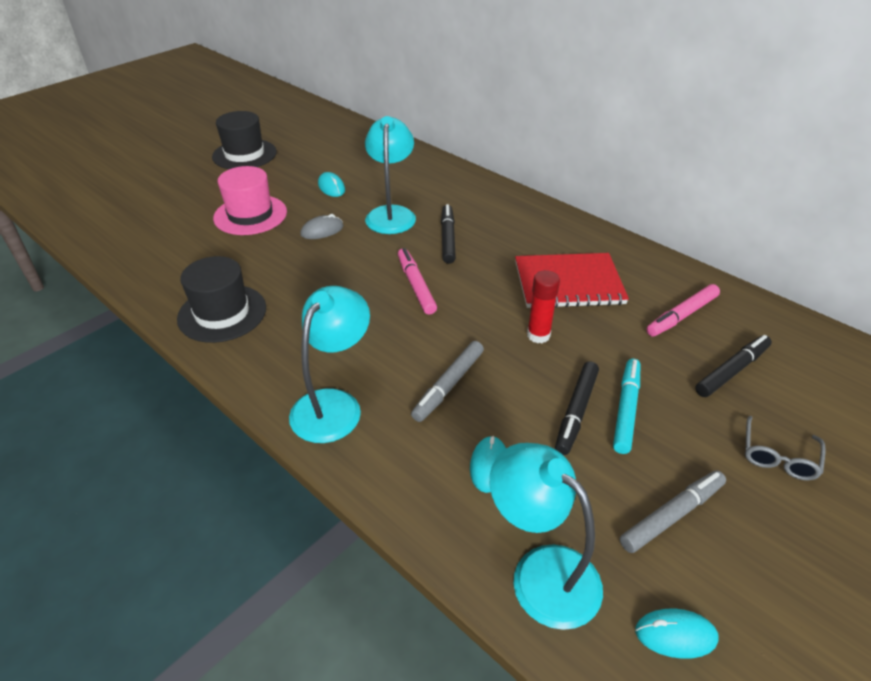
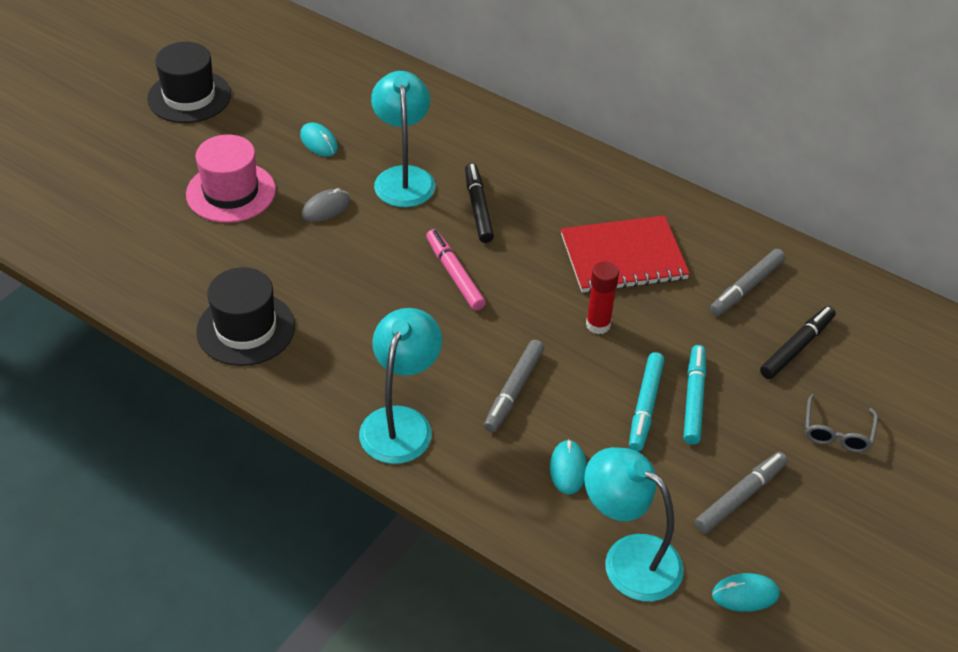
camera: 10 degrees left, 5 degrees up
black marker [555,361,599,455] -> turquoise marker [629,352,664,451]
pink marker [646,284,720,336] -> grey marker [710,249,785,316]

